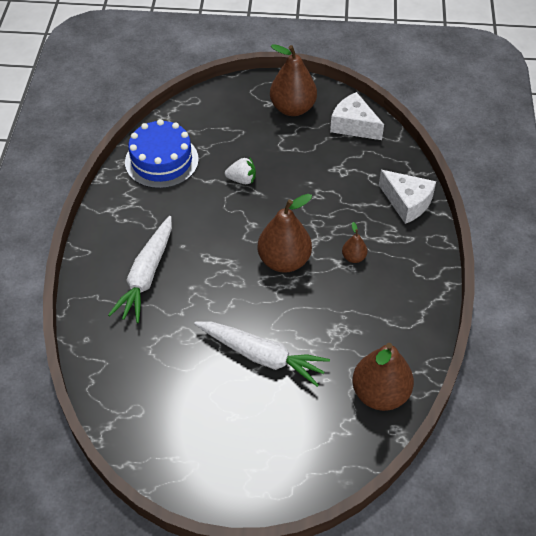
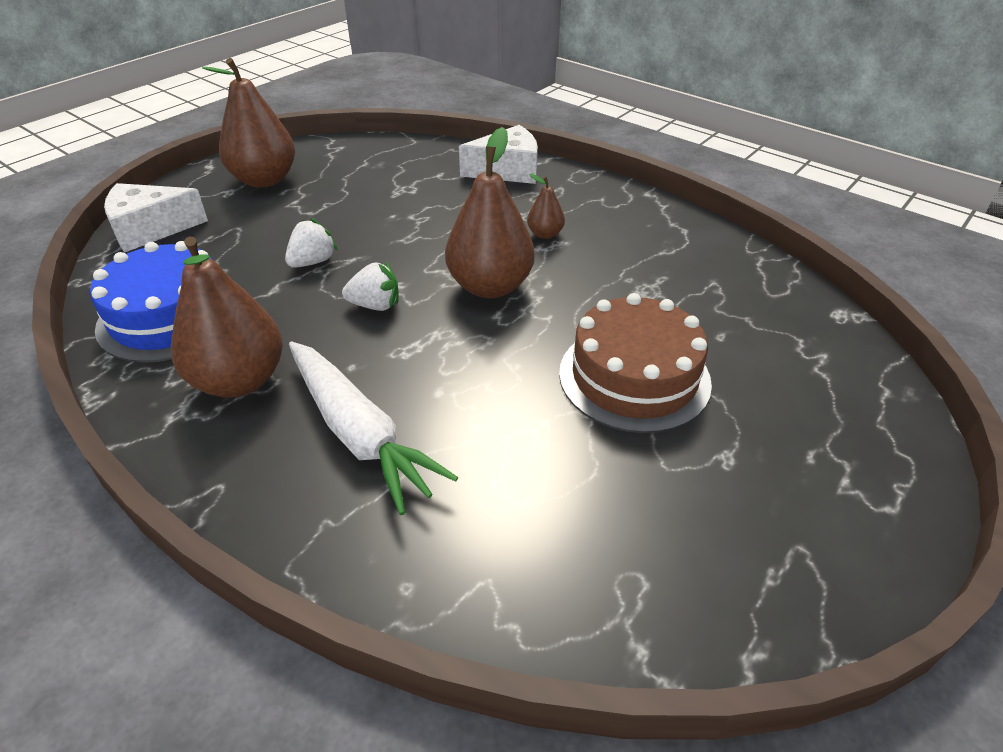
camera: 55 degrees left, 10 degrees down
white carrot [194,321,330,387] -> brown cake [559,293,712,433]
white cheese [330,92,384,140] -> white cheese moved to [104,183,208,253]
brown pear [352,343,414,411] -> brown pear moved to [171,237,283,398]
none -> white strawberry [342,262,399,311]

